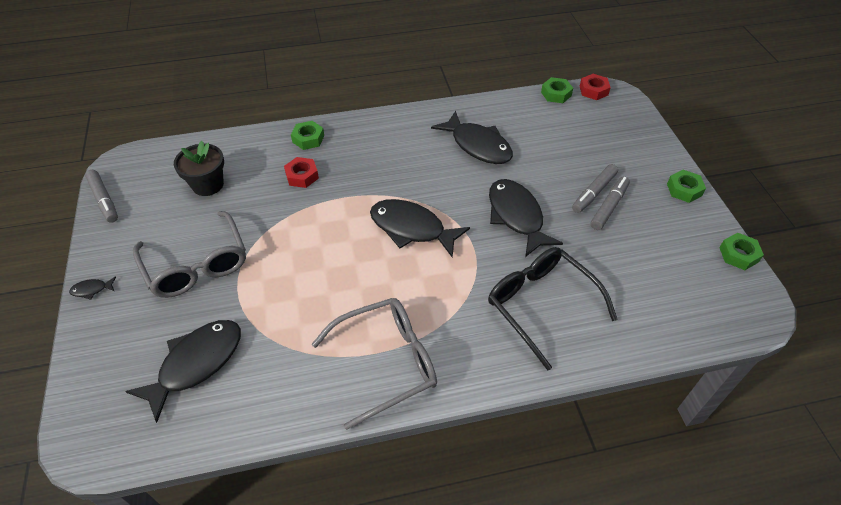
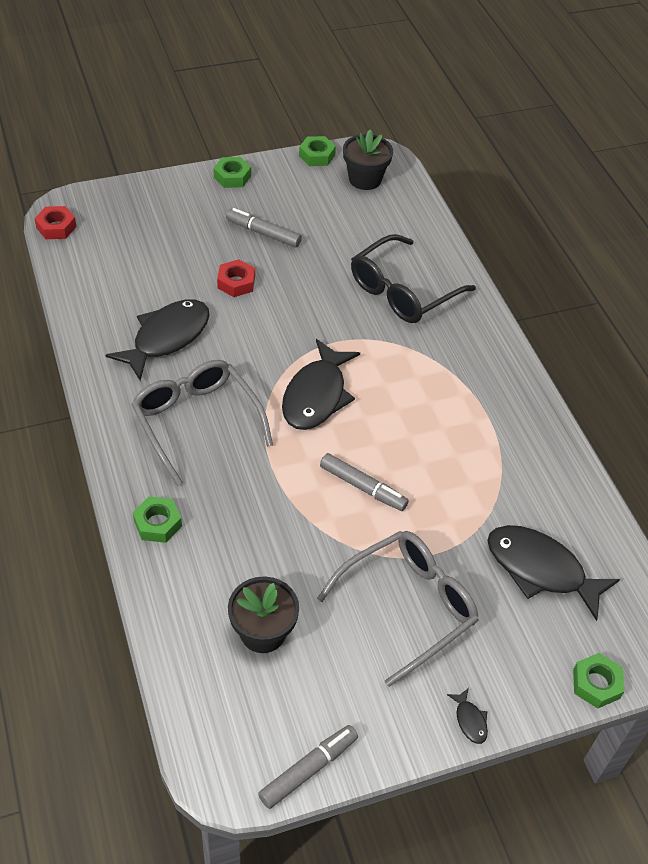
camera: 100 degrees left, 0 degrees up
red nut [284,157,319,188] -> red nut moved to [217,259,255,297]
grey glasses [312,298,437,430] -> grey glasses moved to [131,360,273,486]
black fish [489,179,563,257] -> none
green nut [541,77,573,103] -> green nut moved to [573,653,624,708]
grey marker [572,164,618,213] -> grey marker moved to [320,453,409,511]
none -> black flower pot [343,130,393,190]

